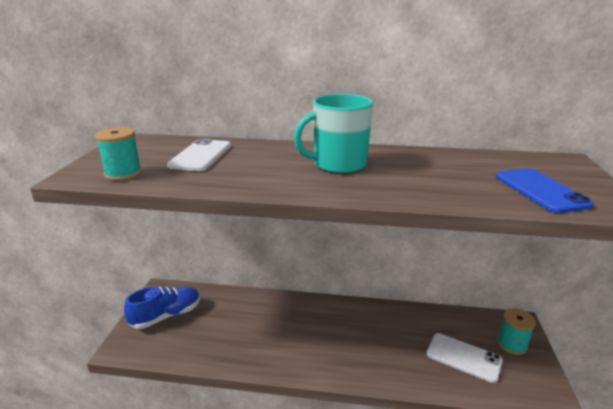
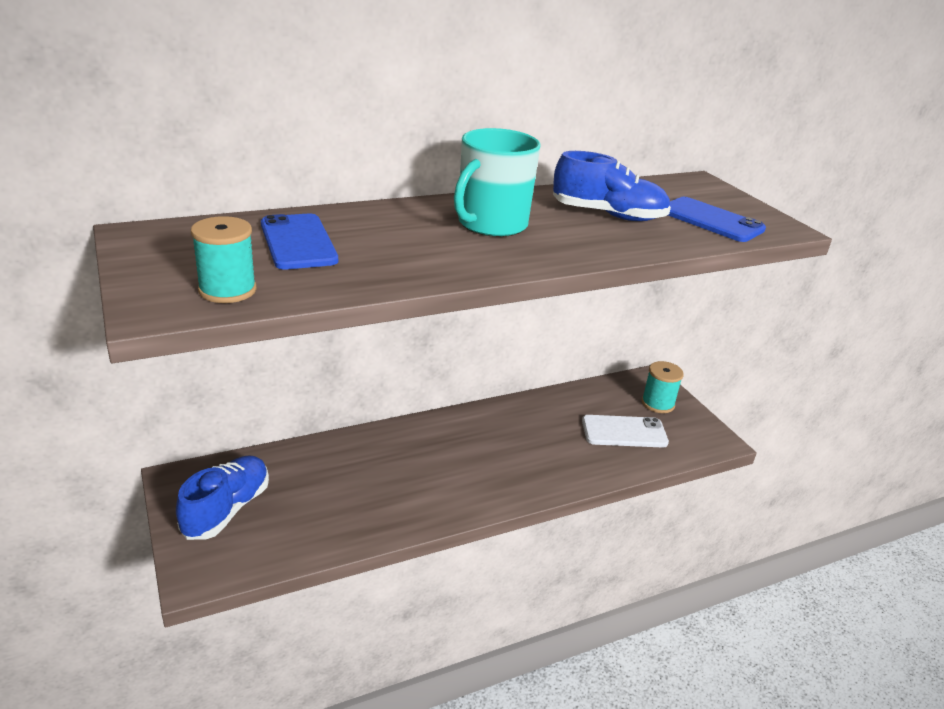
camera: 35 degrees left, 5 degrees up
white phone [167,138,231,171] -> blue phone [261,213,338,270]
none -> blue shoe [553,151,671,221]

